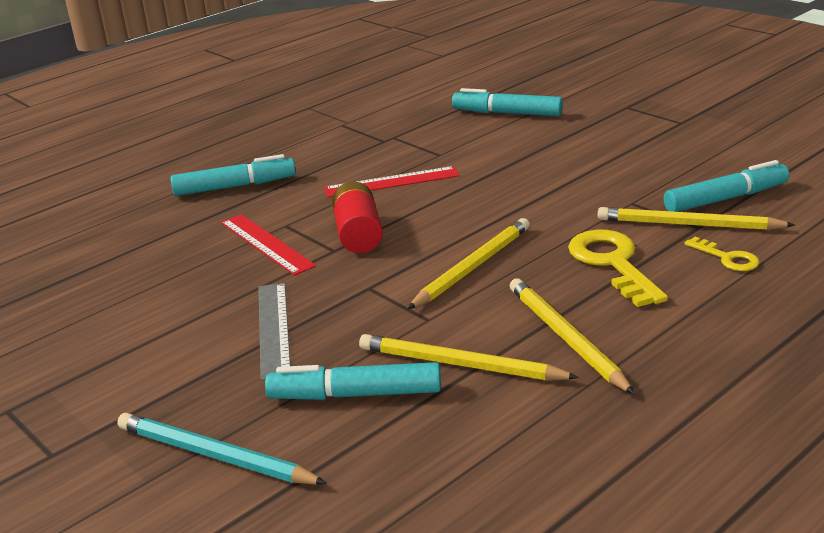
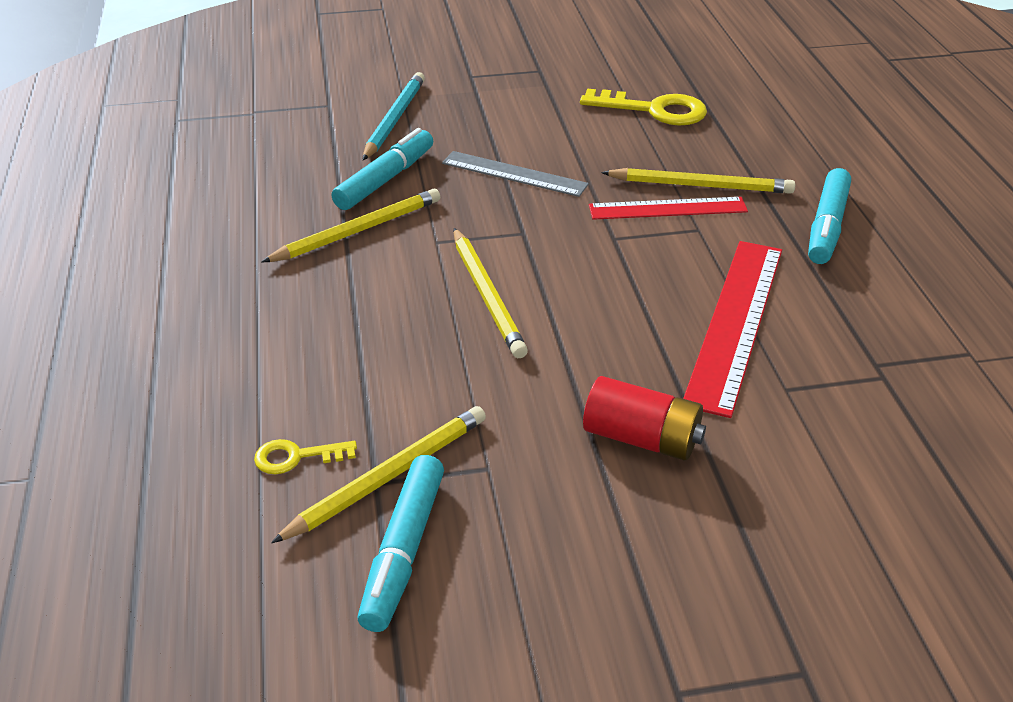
camera: 120 degrees right, 10 degrees up
turquoise pencil [117,413,327,484] -> turquoise pencil turned 45 degrees counterclockwise [363,72,425,160]
red ruler [324,166,460,198] -> red ruler [683,241,782,418], size x1.56
red battery [332,181,383,253] -> red battery moved to [583,376,706,460]
turquoise marker [452,88,563,116] -> none
yellow pencil [510,278,635,395] -> yellow pencil moved to [601,168,795,194]
yellow key [568,230,668,307] -> yellow key moved to [580,89,707,126]

